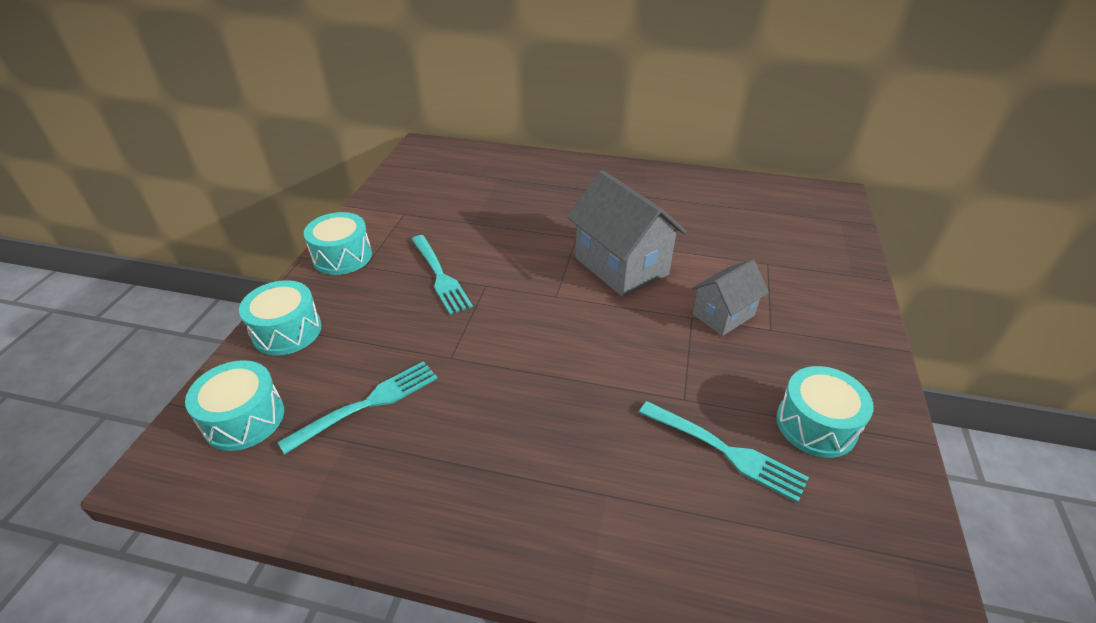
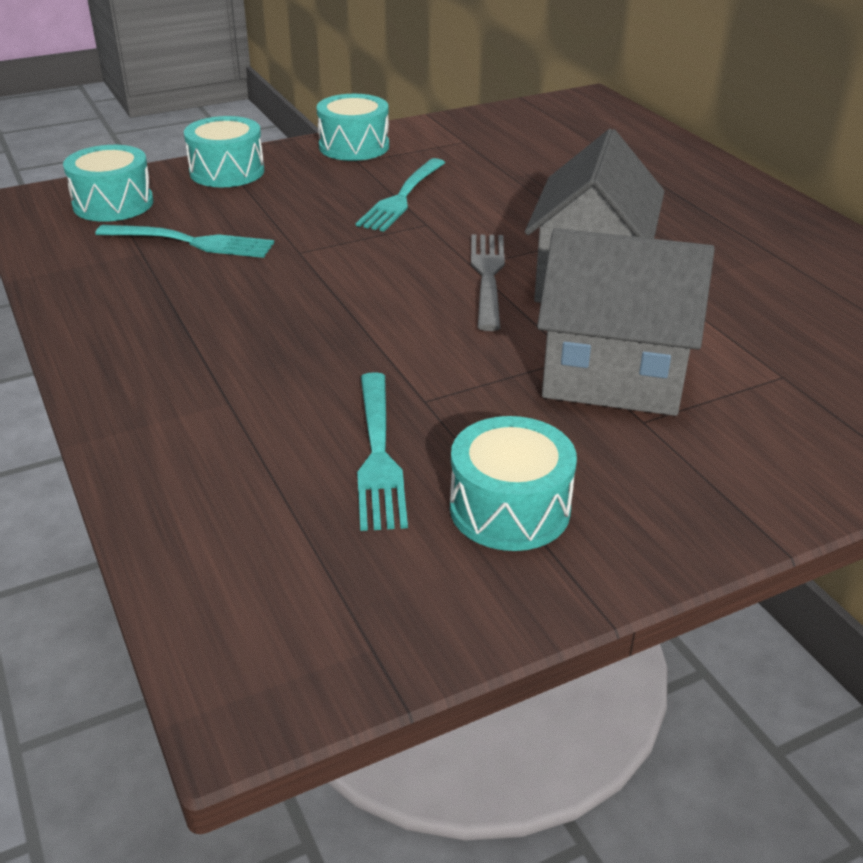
camera: 50 degrees right, 5 degrees down
grey house [692,259,769,336] -> grey house [537,228,715,416], size x1.69
none -> grey fork [471,234,505,331]

